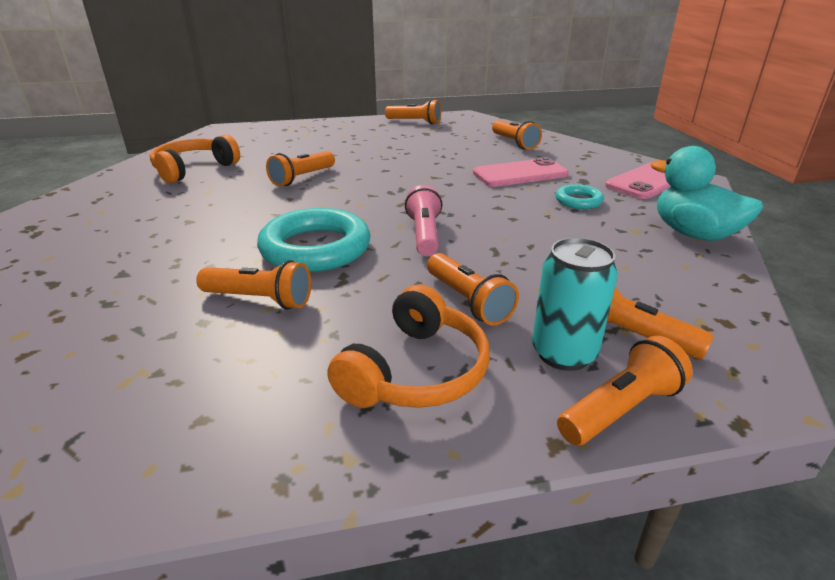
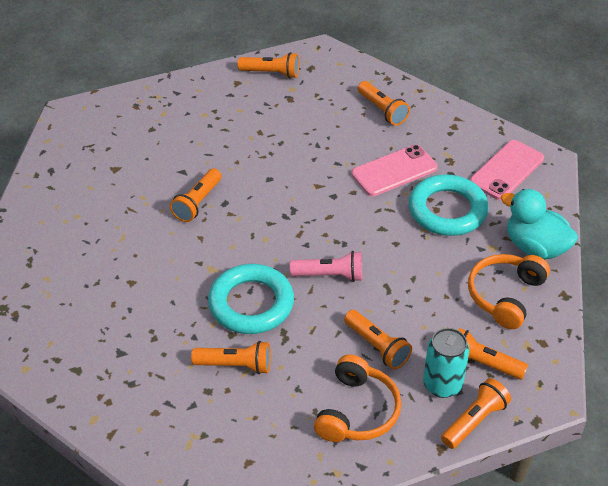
camera: 10 degrees left, 15 degrees up
orange headphones [150,135,240,183] -> orange headphones moved to [468,254,550,329]
pink flashlight [405,185,442,256] -> pink flashlight turned 105 degrees clockwise [290,251,362,282]
turquoise ring [555,184,604,209] -> turquoise ring [409,174,488,236], size x1.98

